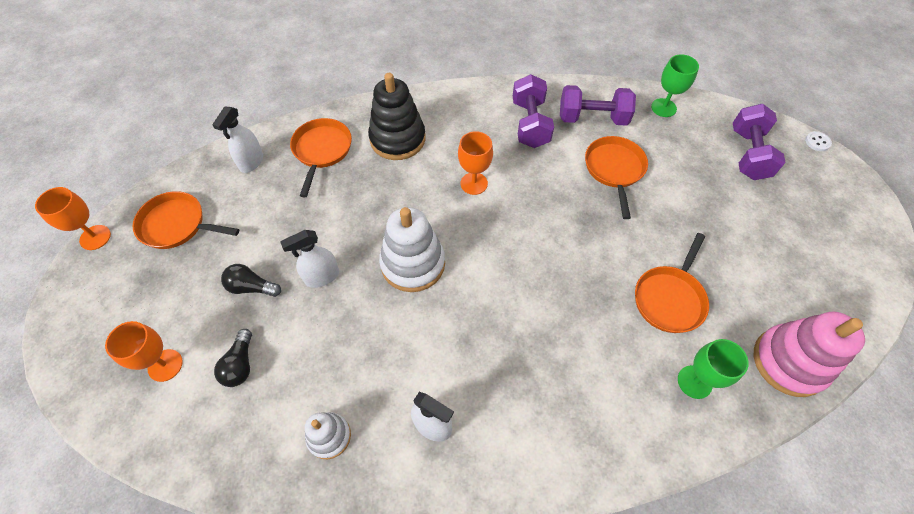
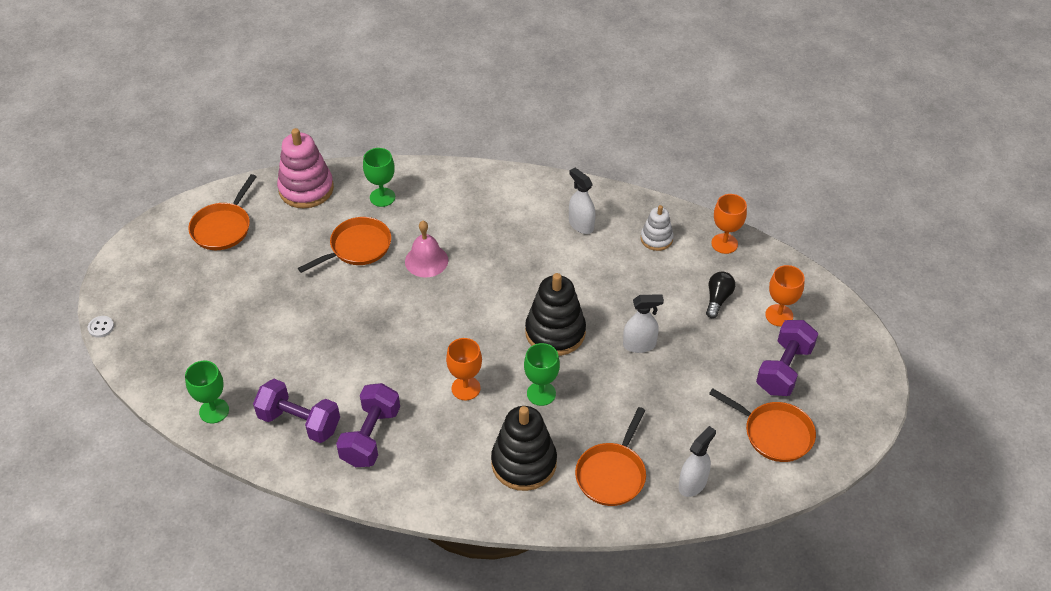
camera: 160 degrees left, 10 degrees down
orange goblet [35,187,111,250] -> orange goblet moved to [711,194,747,254]
black light bulb [221,264,281,297] -> none
white stacking toy [379,207,445,292] -> black stacking toy [525,273,586,356]
orange pan [585,136,648,219] -> orange pan moved to [188,174,256,250]
purple dumbbell [733,104,786,180] -> purple dumbbell moved to [756,320,818,396]
none -> pink bell [405,221,448,278]
none -> green goblet [524,343,560,406]

